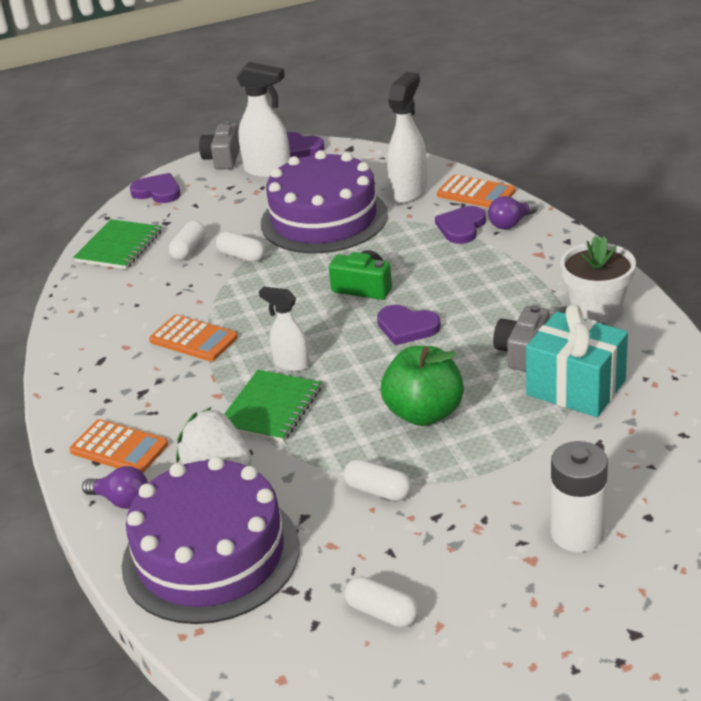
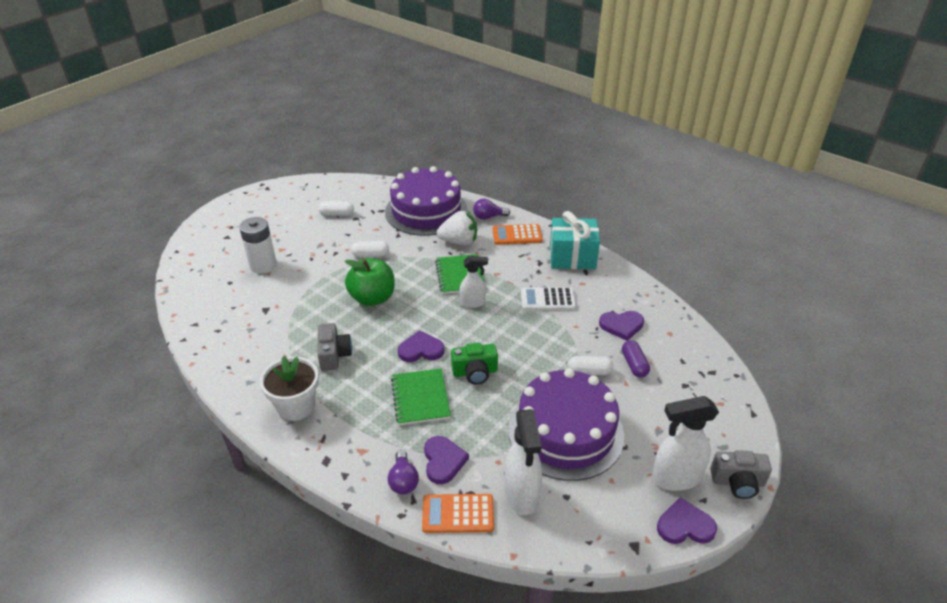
camera: 145 degrees right, 5 degrees up
green notebook [73,219,162,269] -> green notebook moved to [391,368,451,425]
purple heart [130,173,181,203] -> purple heart moved to [599,311,644,341]
orange calculator [149,315,238,361] -> white calculator [521,287,576,311]
white capsule [169,221,206,260] -> purple capsule [622,340,650,377]
grey camera [199,121,240,170] -> grey camera turned 120 degrees clockwise [710,450,772,499]
purple light bulb [488,196,538,229] -> purple light bulb turned 150 degrees clockwise [388,450,419,494]
turquoise gift [526,304,628,417] -> turquoise gift moved to [550,211,600,269]

